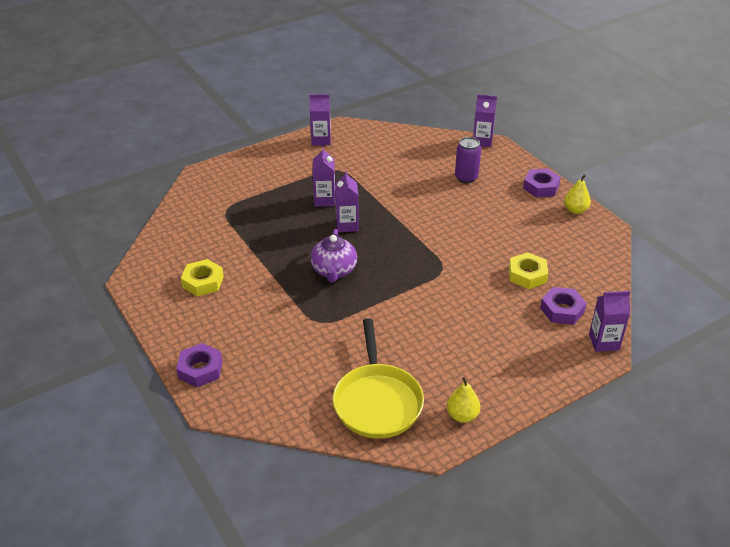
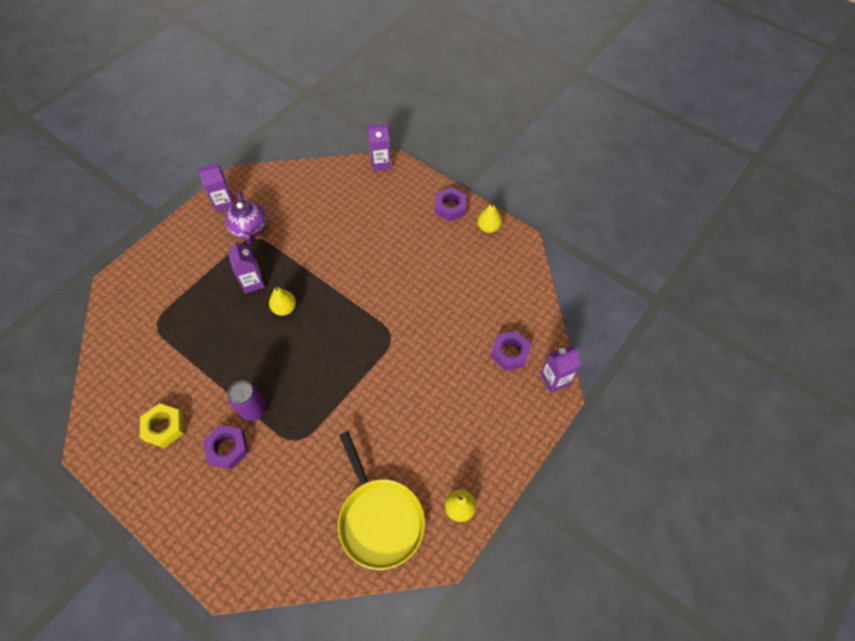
camera: 20 degrees left, 20 degrees up
purple nut [176,343,222,387] -> purple nut moved to [203,425,249,469]
purple teapot [311,229,357,283] -> purple teapot moved to [225,192,267,244]
purple carton [335,171,359,232] -> yellow pear [269,286,296,316]
purple can [455,137,481,183] -> purple can moved to [227,380,266,421]
yellow nut [509,252,548,289] -> none

